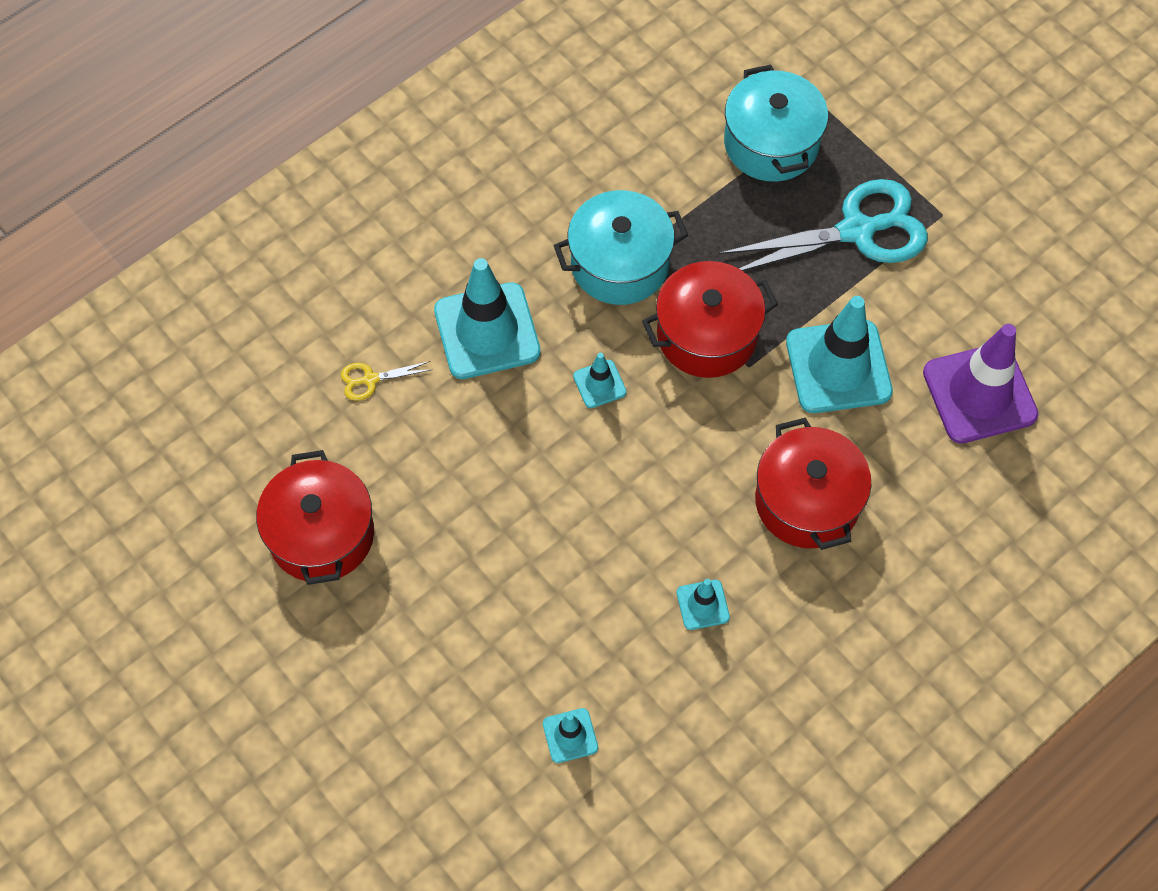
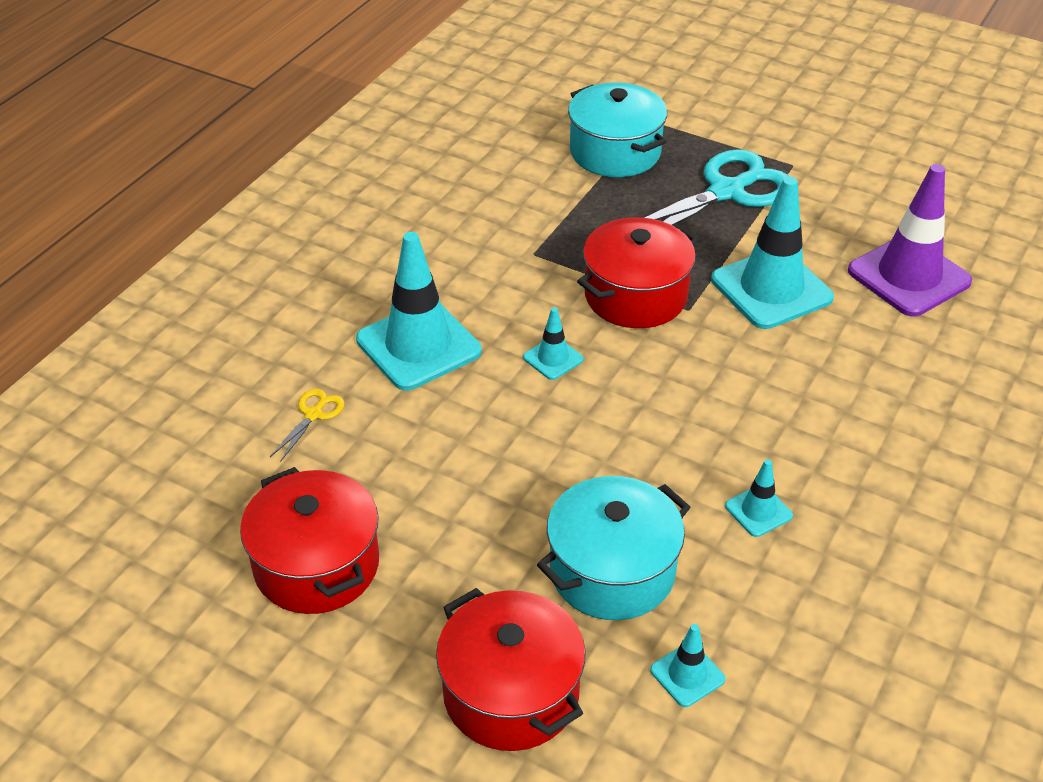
camera: 20 degrees left, 20 degrees down
yellow scissors [341,361,430,401] -> yellow scissors turned 150 degrees clockwise [270,389,344,462]
turquoise pot [554,190,688,305] -> turquoise pot moved to [537,476,690,620]
red pot [755,418,871,550] -> red pot moved to [436,588,586,751]

